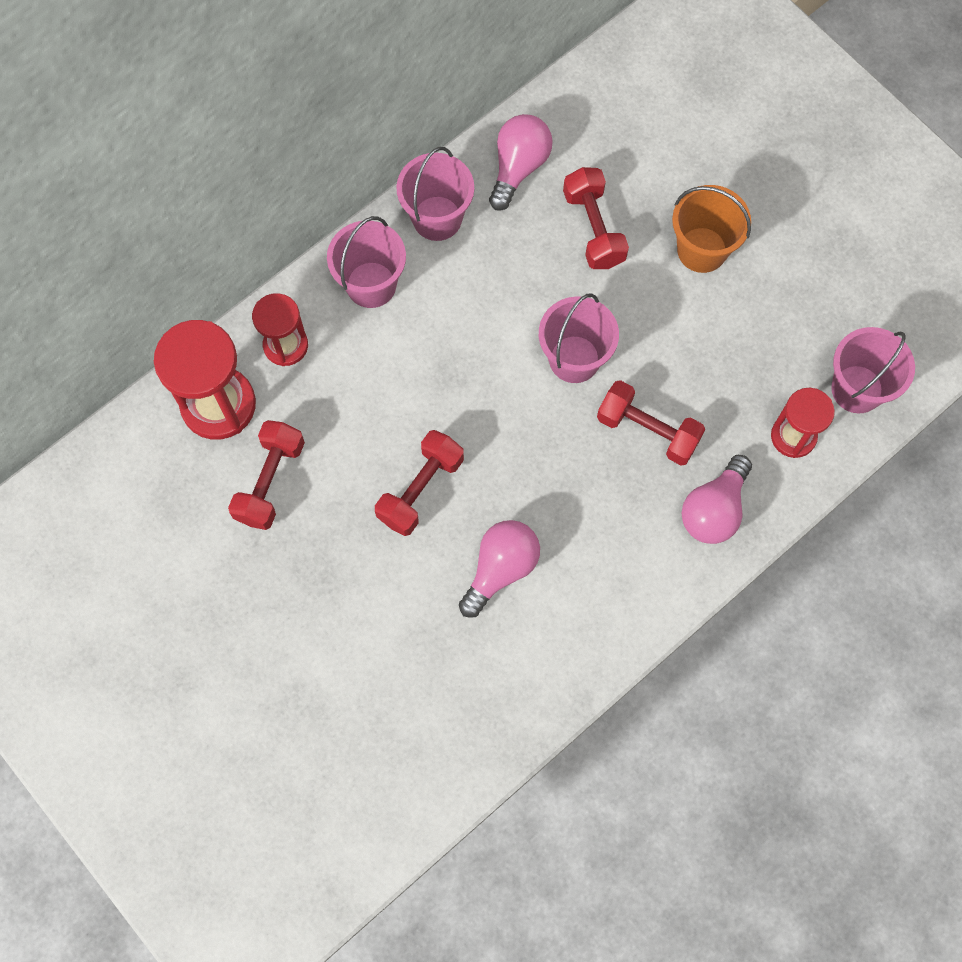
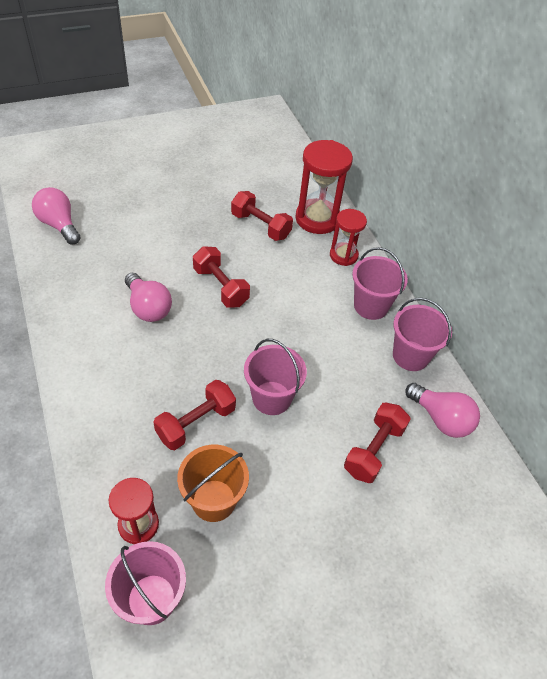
camera: 105 degrees right, 20 degrees down
red dumbbell [563,167,629,269] -> red dumbbell turned 60 degrees counterclockwise [344,403,411,483]
orange bucket [672,185,751,273] -> orange bucket moved to [177,444,249,522]
pink light bulb [682,455,752,544] -> pink light bulb moved to [32,187,81,244]

